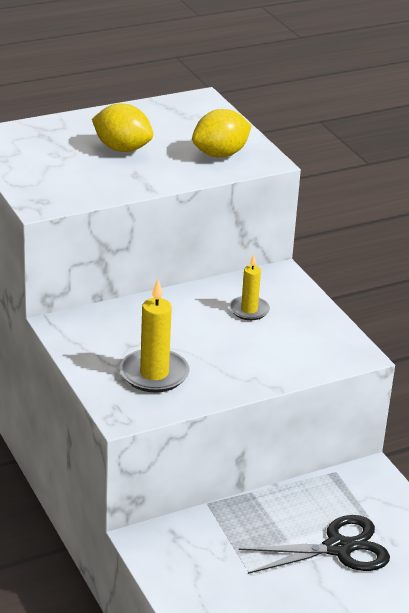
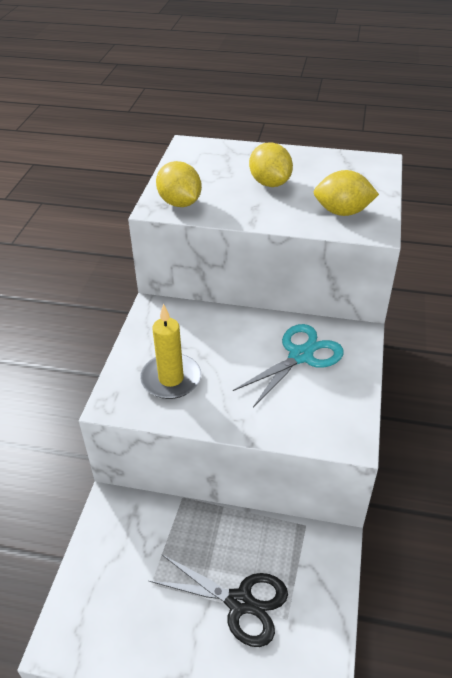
camera: 40 degrees right, 10 degrees up
yellow candle [229,254,270,320] -> turquoise scissors [233,324,344,407]
none -> yellow lemon [156,161,202,207]

